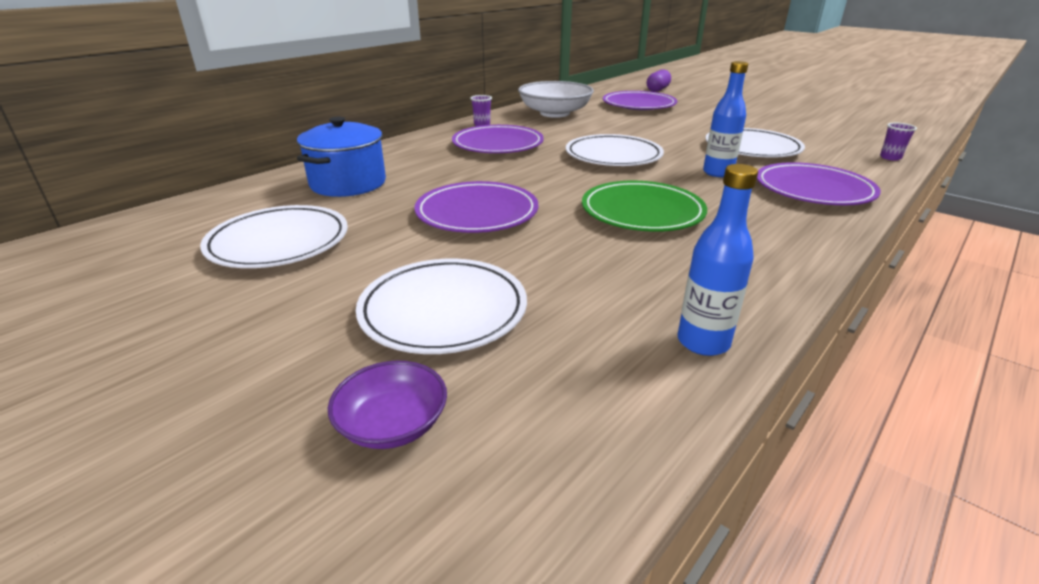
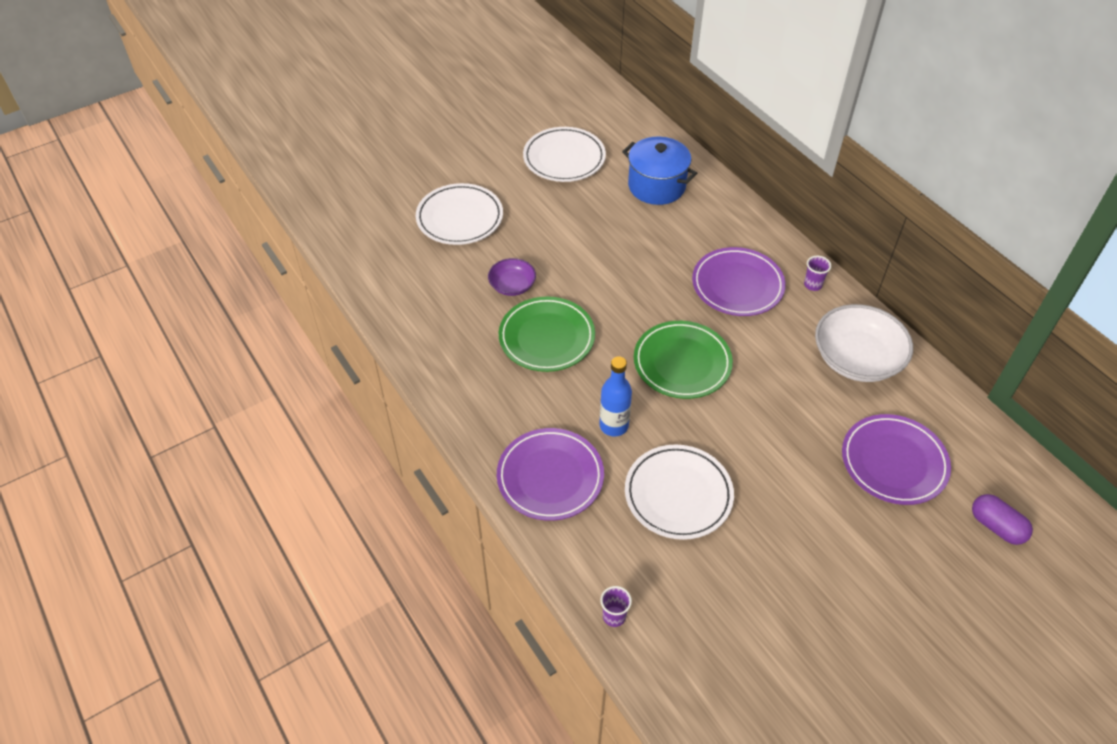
camera: 105 degrees right, 20 degrees up
purple bowl [328,361,447,449] -> purple bowl moved to [488,258,536,296]
purple plate [414,181,538,233] -> none
white plate [566,134,664,166] -> green plate [634,321,733,399]
blue bottle [678,164,758,356] -> none

